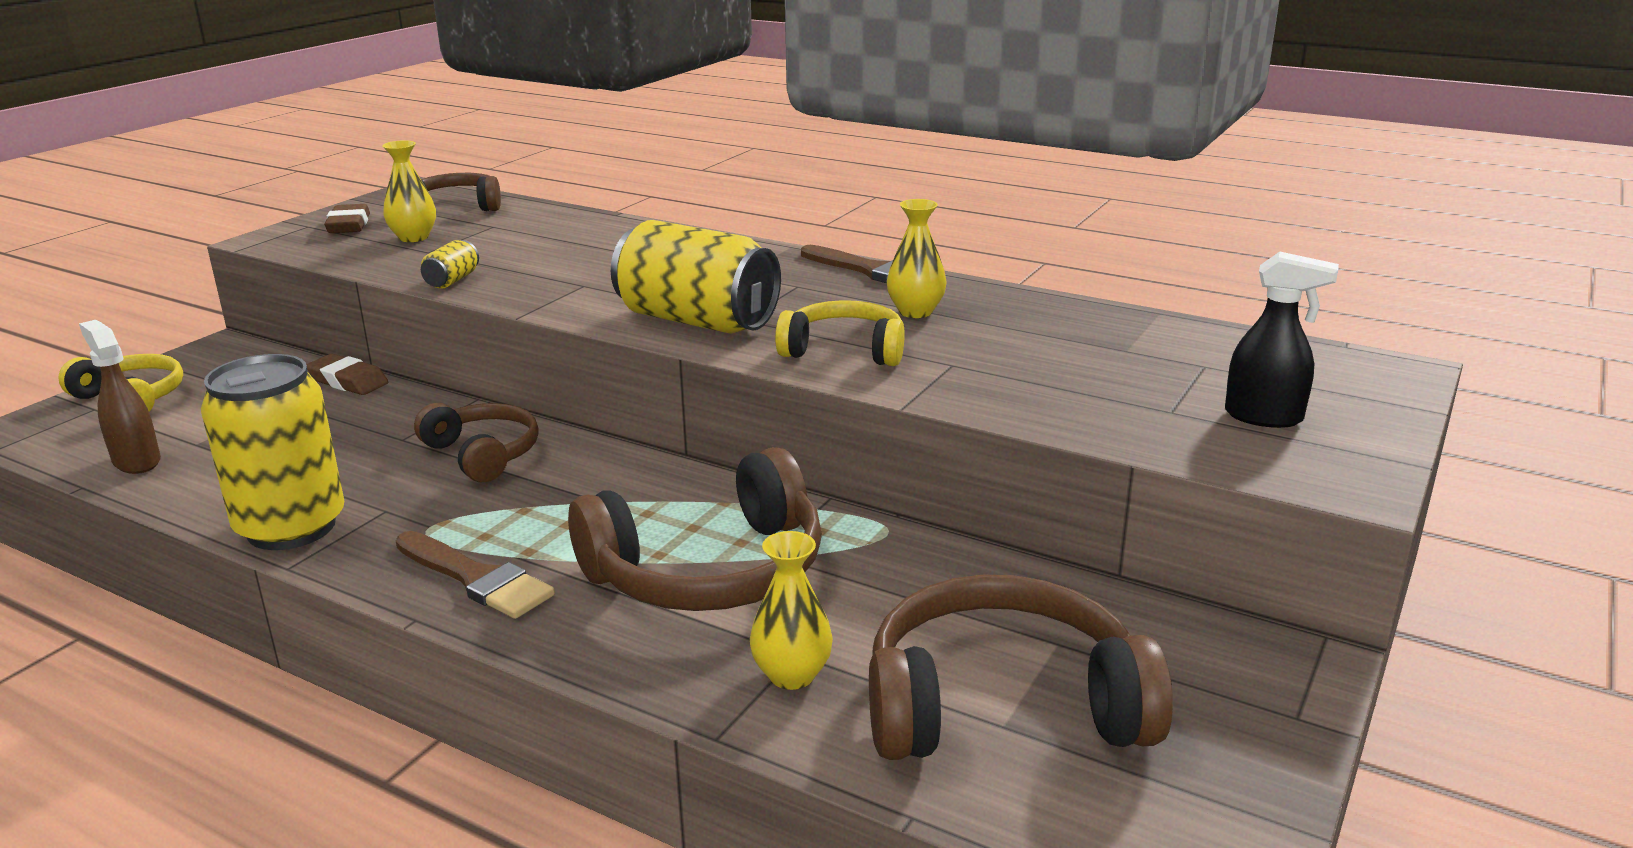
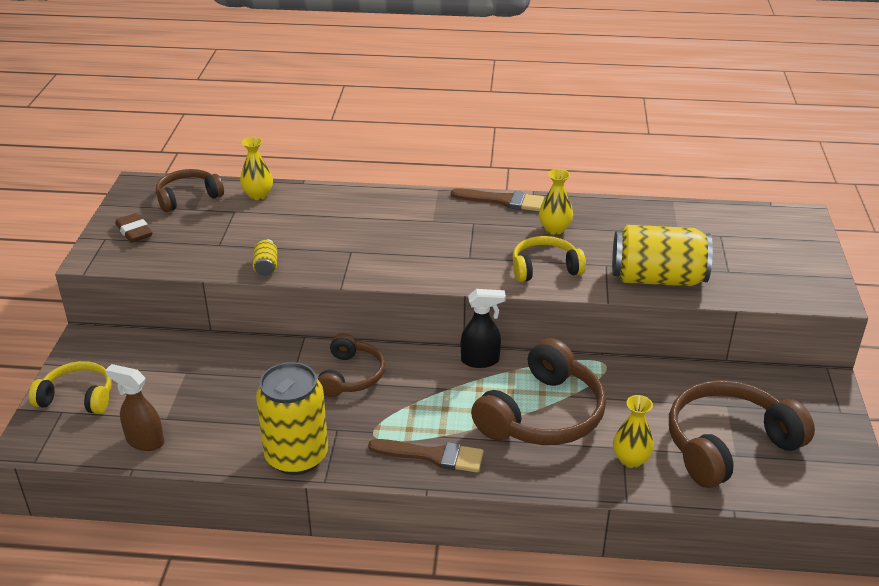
camera: 25 degrees left, 10 degrees up
brown eraser [306,354,388,395] -> none
yellow vase [382,140,436,242] -> yellow vase moved to [240,137,273,200]
brown headphones [414,403,539,482] -> brown headphones turned 75 degrees clockwise [318,333,385,397]
yellow can [611,220,781,334] -> yellow can moved to [612,225,713,286]
black spray bottle [1225,252,1339,428] -> black spray bottle moved to [461,289,506,368]

